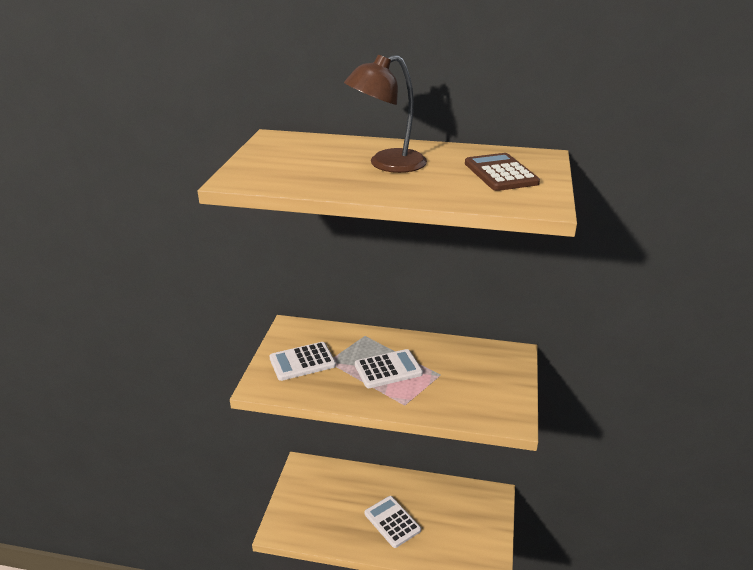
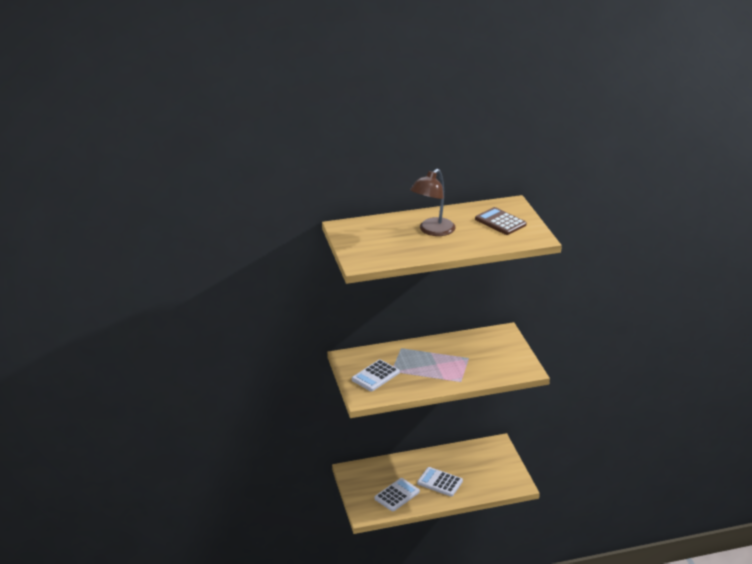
camera: 25 degrees left, 0 degrees up
white calculator [355,349,423,388] -> white calculator moved to [375,478,420,511]

